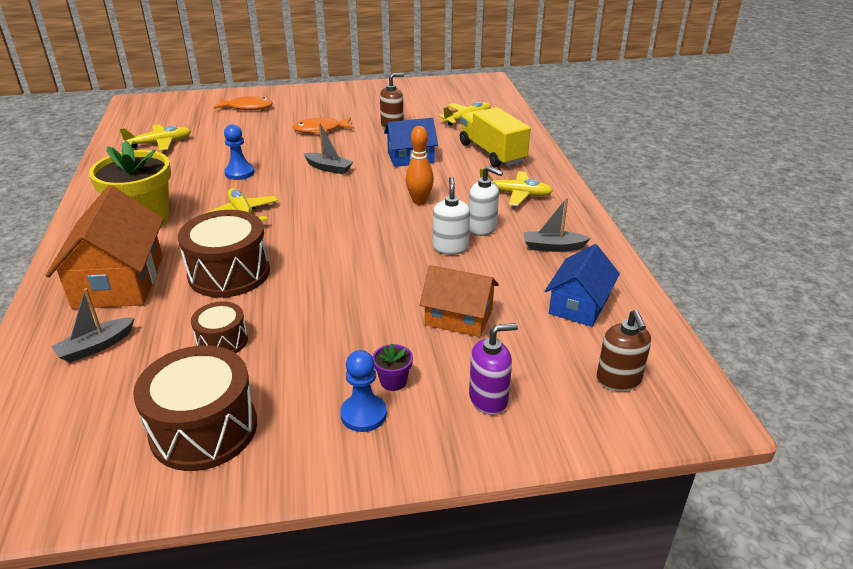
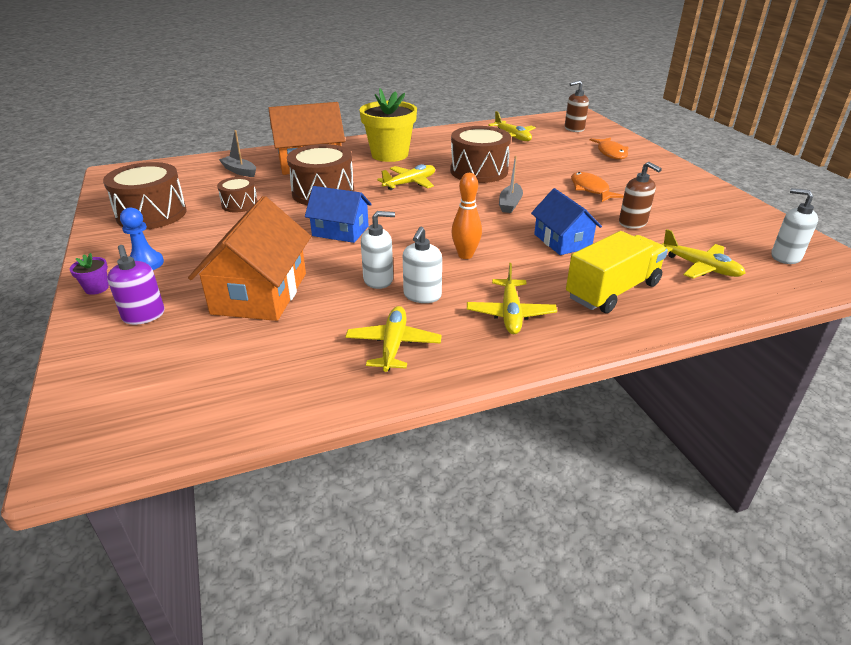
camera: 80 degrees right, 0 degrees up
blue pawn [224,124,255,180] -> brown drum [450,126,511,183]
purple flower pot [373,343,413,391] -> purple flower pot moved to [70,253,109,295]
orange house [420,265,499,337] -> orange house [188,196,311,321], size x1.59
grey boat [524,198,591,252] -> yellow plane [345,306,442,372]
blue house [545,244,620,327] -> blue house moved to [305,186,372,243]
brown soap dispenser [596,310,651,392] -> brown soap dispenser moved to [565,80,589,132]
none -> white soap dispenser [771,188,818,264]

